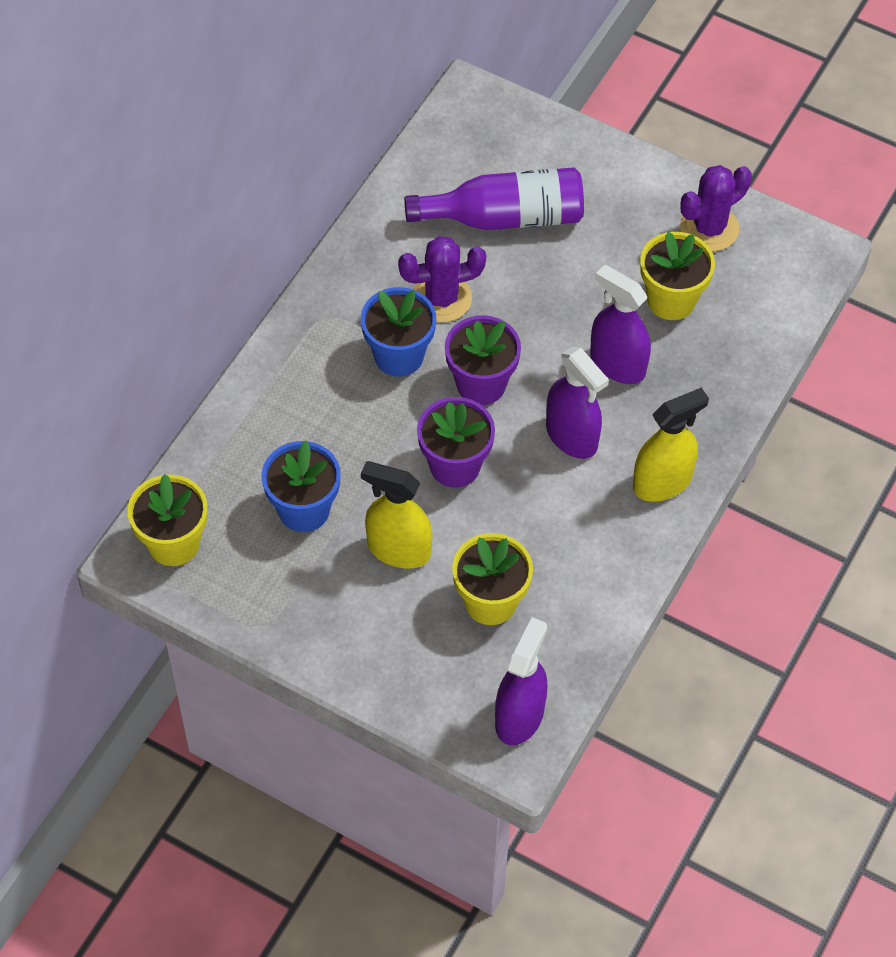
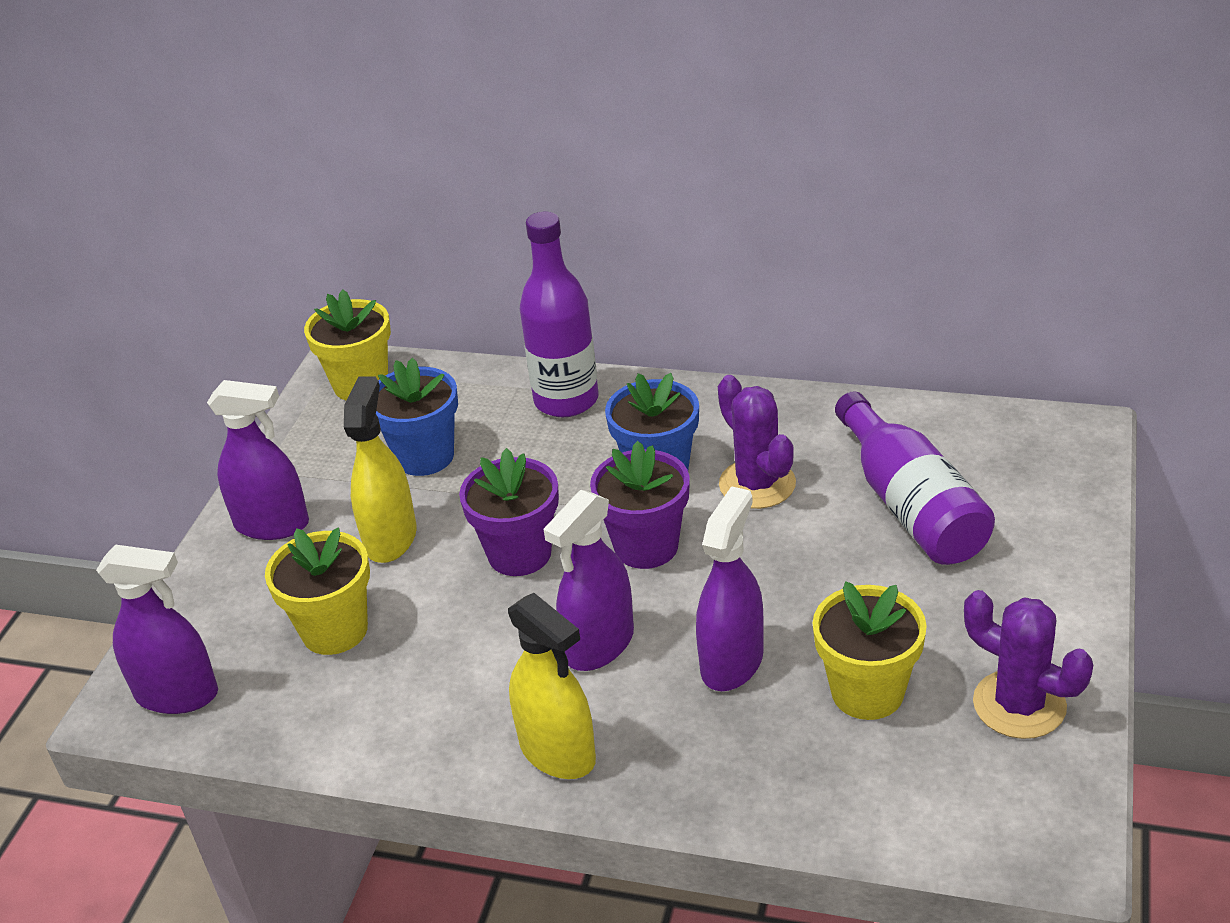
camera: 80 degrees right, 20 degrees down
none -> purple spray bottle [207,380,309,540]
none -> purple bottle [520,212,598,417]

